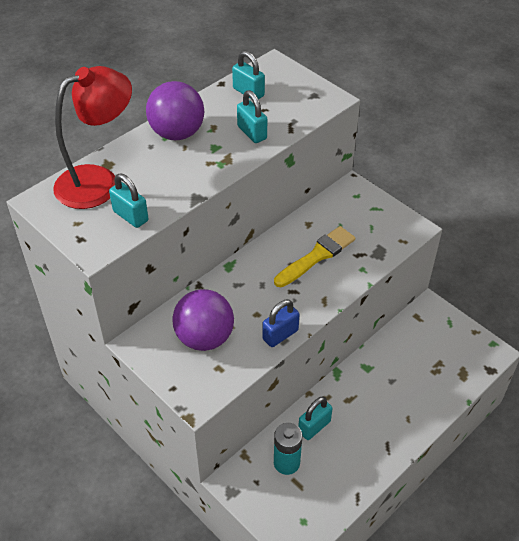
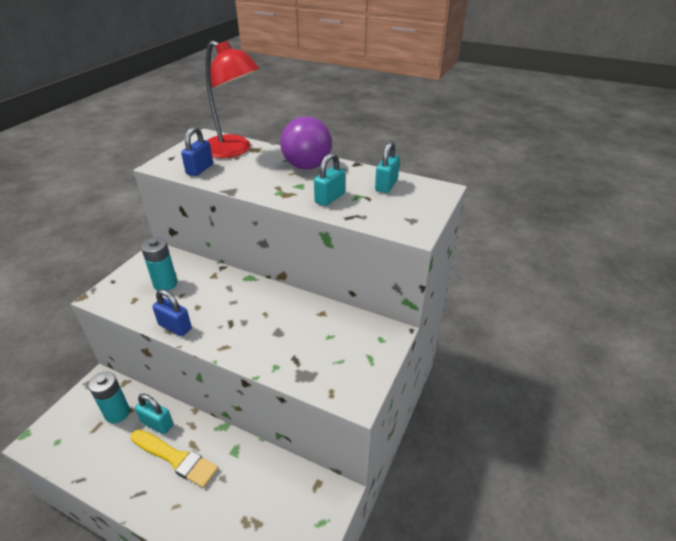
camera: 70 degrees right, 10 degrees down
turquoise padlock [109,174,149,228] -> blue padlock [181,126,213,176]
purple ball [172,289,234,351] -> turquoise battery [141,237,177,291]
yellow brush [274,226,355,287] -> yellow brush moved to [130,429,218,488]

